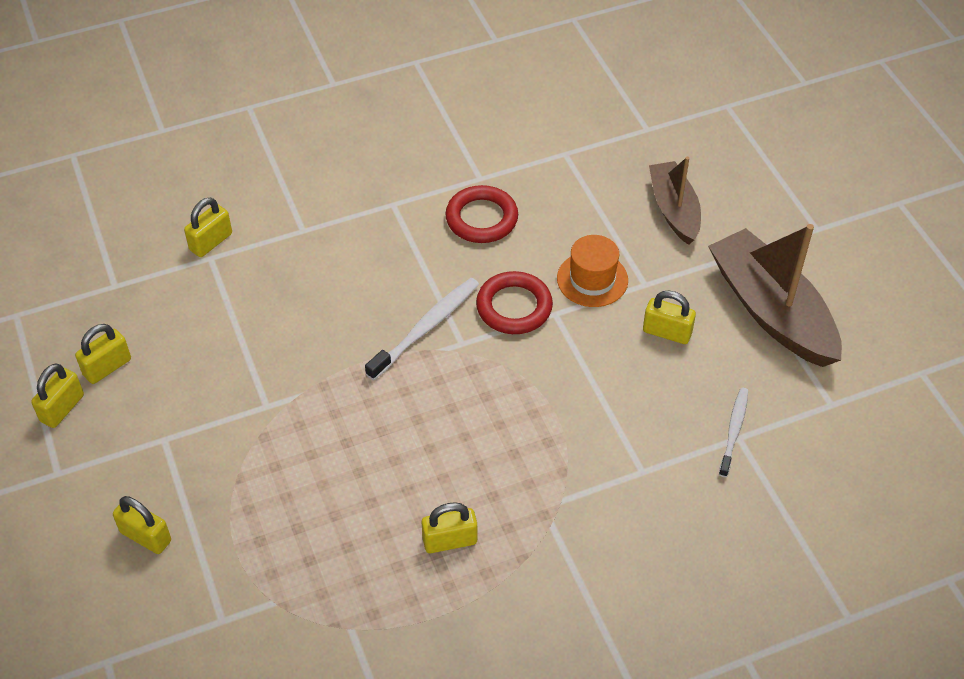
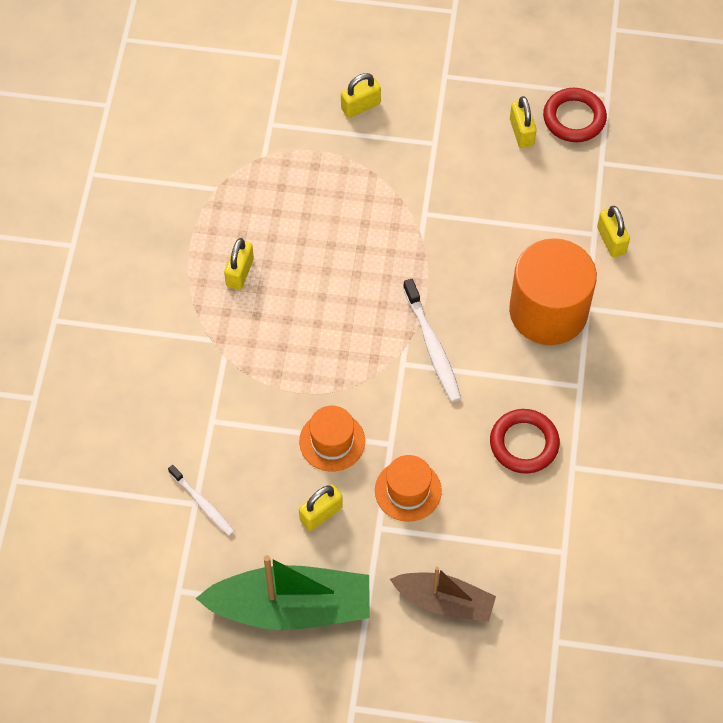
camera: 120 degrees right, 10 degrees up
yellow padlock [31,363,84,428] -> none
red ring [476,271,553,334] -> red ring moved to [543,88,607,142]
brown boat [708,224,842,367] -> green boat [195,555,370,630]
none -> orange hat [299,406,365,471]
none -> orange cylinder [509,238,597,345]

